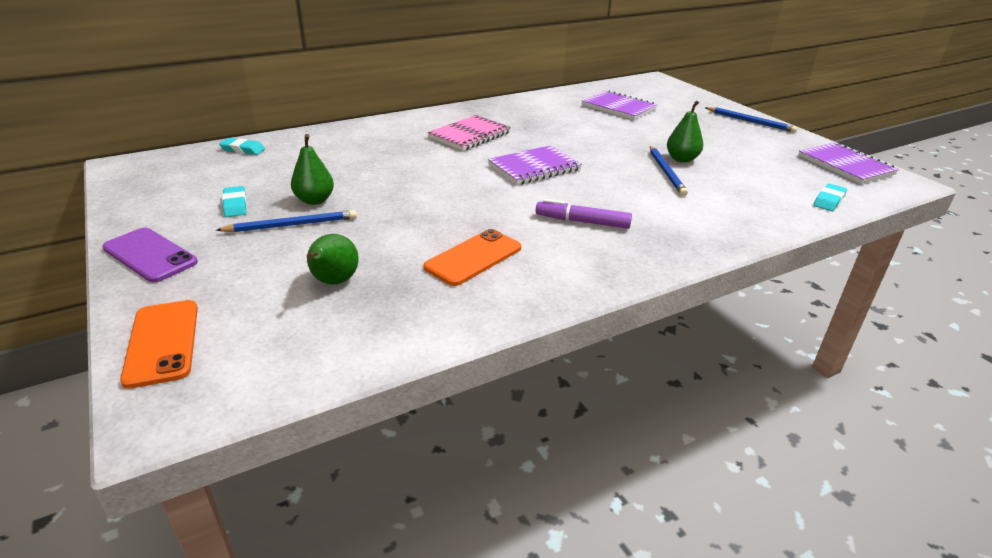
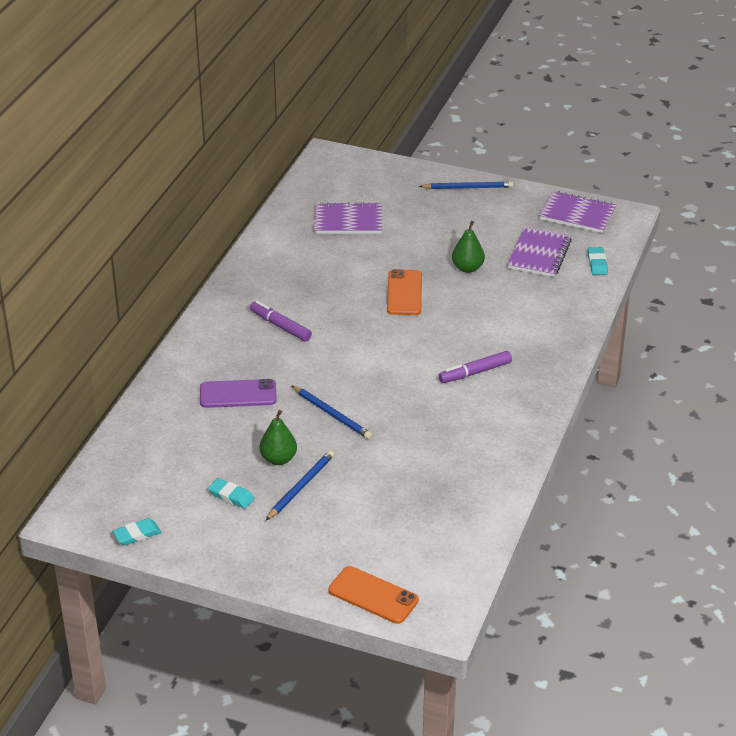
camera: 40 degrees left, 5 degrees up
purple phone [102,228,198,283] -> purple phone moved to [200,379,277,408]
turquoise eraser [219,138,265,155] -> turquoise eraser moved to [112,518,161,545]
green pear [307,234,359,285] -> none
orange phone [423,229,521,286] -> orange phone moved to [387,269,422,315]
pink notebook [427,115,511,151] -> purple marker [250,301,312,341]
purple notebook [488,145,582,185] -> purple notebook moved to [507,227,572,277]
blue pencil [650,146,688,196] -> blue pencil moved to [291,385,372,439]

